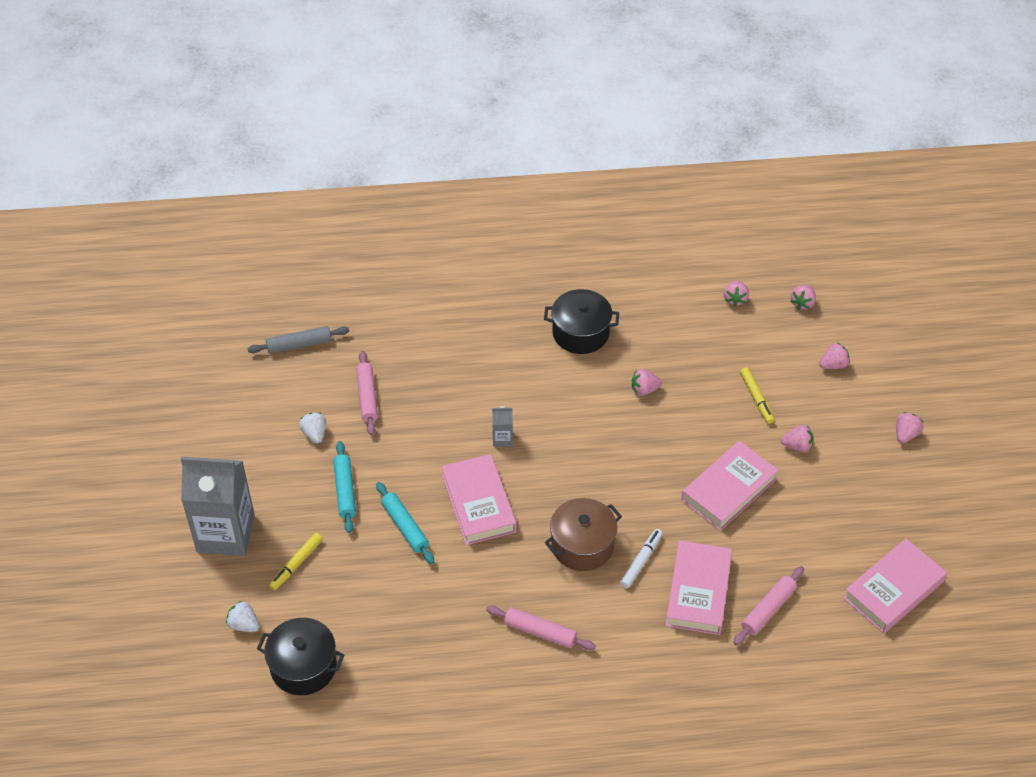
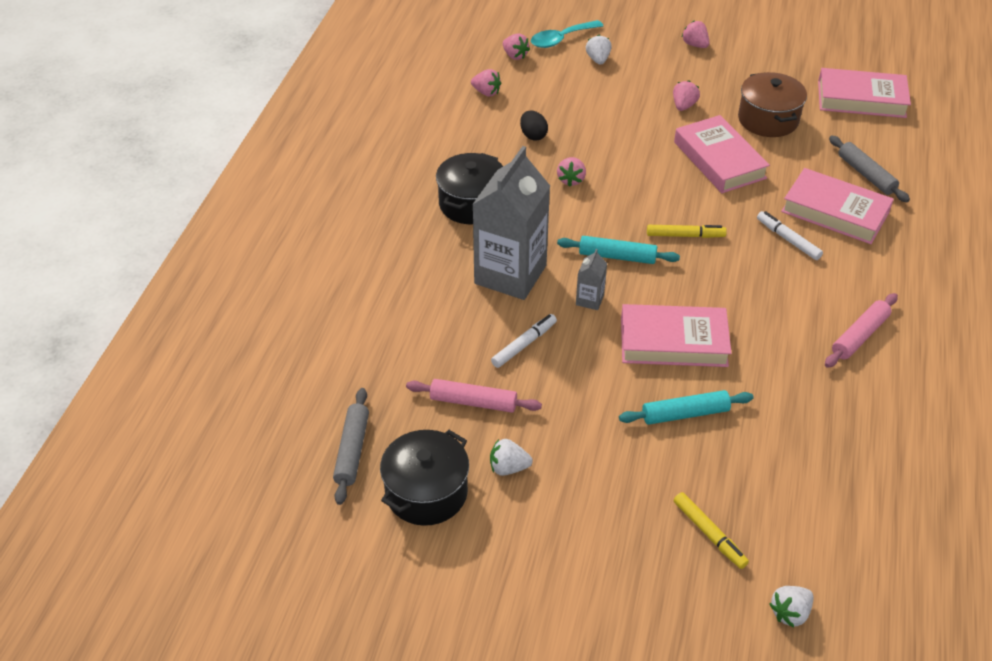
camera: 70 degrees left, 5 degrees down
grey carton [181,457,255,556] -> grey carton moved to [472,146,550,300]
black pot [257,618,344,695] -> black pot moved to [380,430,469,526]
turquoise rolling pin [333,441,356,533] -> turquoise rolling pin moved to [557,236,680,264]
brown pot [545,498,622,571] -> brown pot moved to [738,72,807,137]
pink rolling pin [733,566,804,645] -> grey rolling pin [829,136,910,202]
yellow marker [740,367,774,424] -> yellow marker moved to [647,225,727,238]
pink strawberry [819,342,850,369] -> white strawberry [586,35,612,65]
pink book [843,538,947,633] -> pink book turned 60 degrees counterclockwise [818,68,911,118]
none -> white marker [491,314,557,368]
none -> black egg [520,111,548,141]
none -> turquoise spoon [531,20,603,48]

